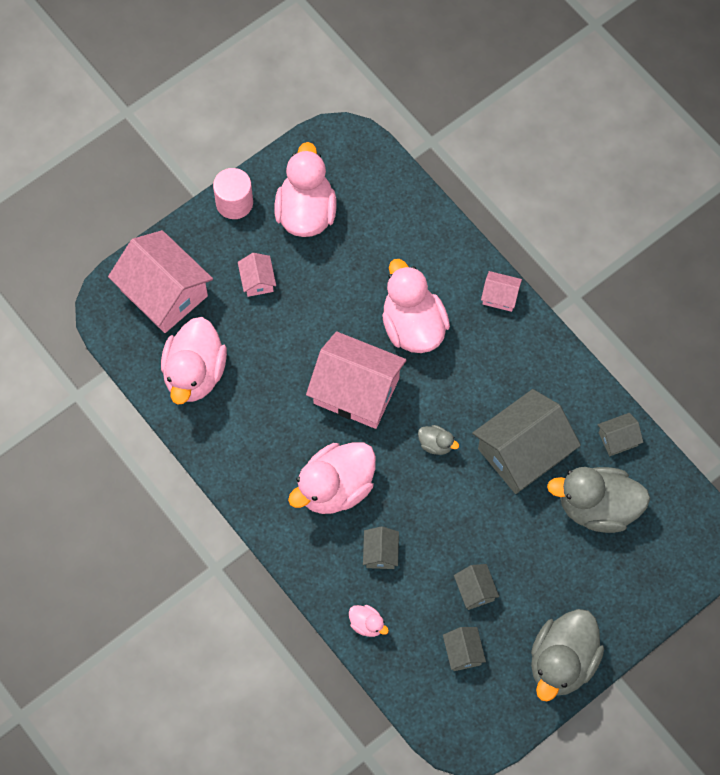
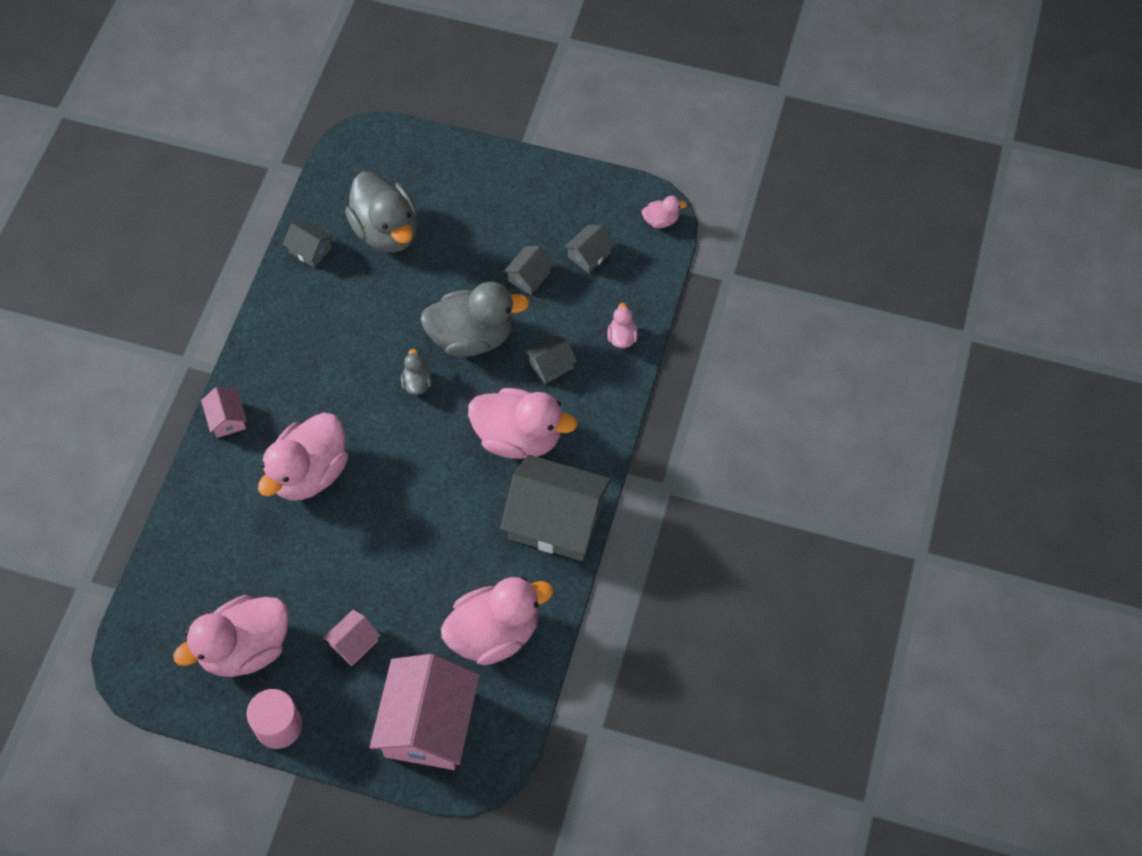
camera: 125 degrees left, 5 degrees down
pink house [306,331,407,429] -> none
grey house [472,389,581,494] -> grey house moved to [501,455,611,561]
grey duck [531,609,604,701] -> grey duck moved to [420,282,529,357]
none -> pink duck [642,196,687,228]

